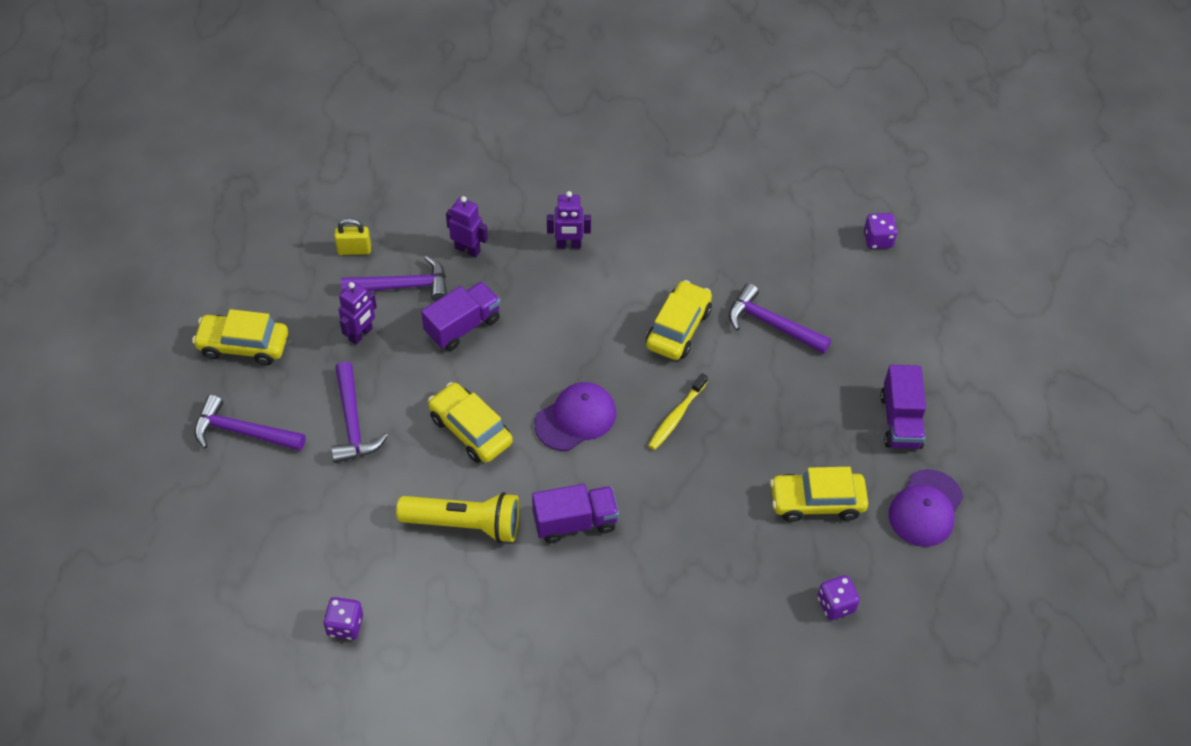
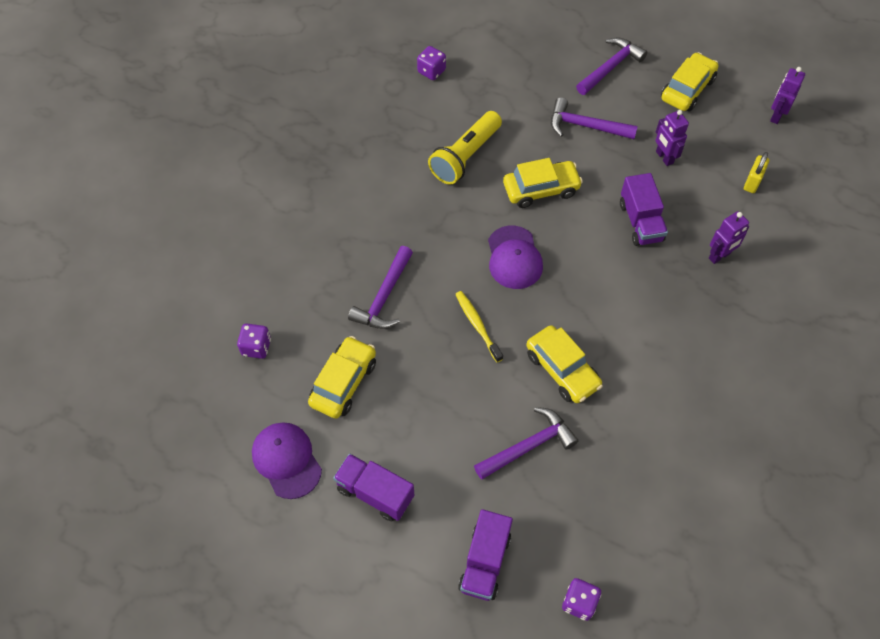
camera: 120 degrees right, 5 degrees up
purple hammer [341,255,447,301] -> purple hammer moved to [348,246,413,329]
purple truck [532,484,619,543] -> purple truck moved to [458,509,513,601]
purple robot [547,191,591,249] -> purple robot moved to [770,67,805,124]

